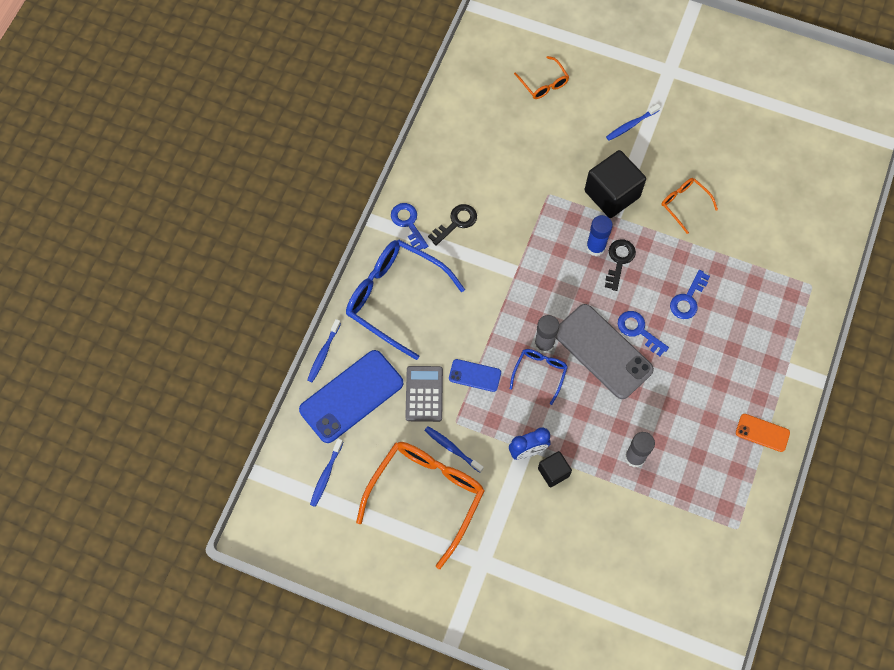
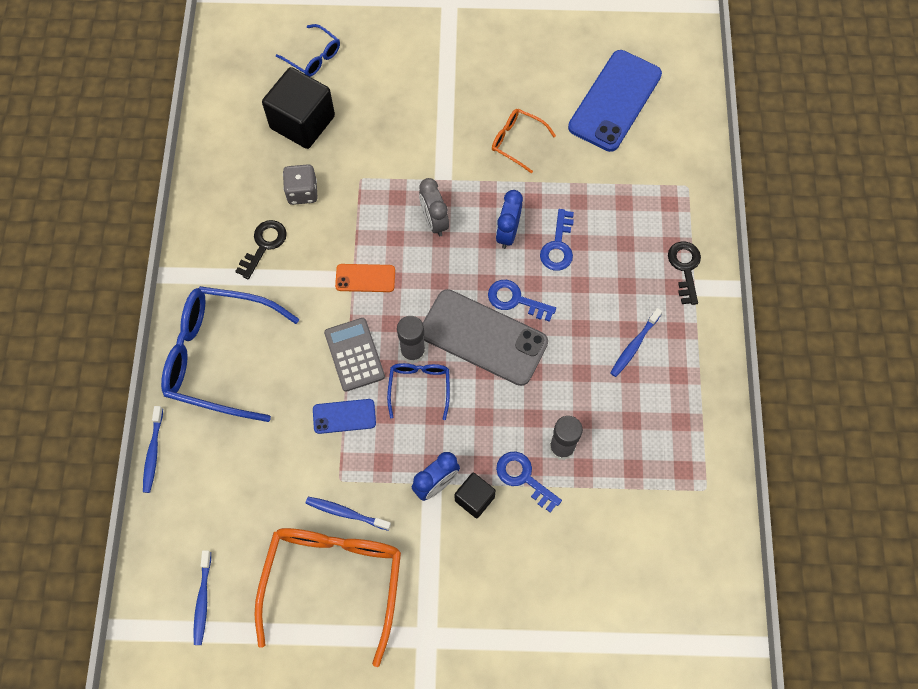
camera: 20 degrees left, 0 degrees up
blue phone [299,350,403,443] -> blue phone moved to [568,50,662,152]
blue key [391,203,428,250] -> blue key moved to [496,452,562,513]
grey calculator [405,366,443,422] -> grey calculator moved to [324,318,385,392]
orange glasses [514,56,569,99] -> blue glasses [276,24,340,77]
black cube [584,150,646,218] -> black cube moved to [262,67,335,149]
blue glue stick [586,215,613,256] -> grey clock [419,178,449,236]
black key [605,239,636,291] -> black key moved to [668,241,701,305]
blue toothbrush [606,104,660,141] -> blue toothbrush moved to [610,308,662,377]
orange phone [736,414,790,452] -> orange phone moved to [335,264,395,292]
none -> grey dice [283,164,318,205]
none -> blue clock [496,190,523,249]

